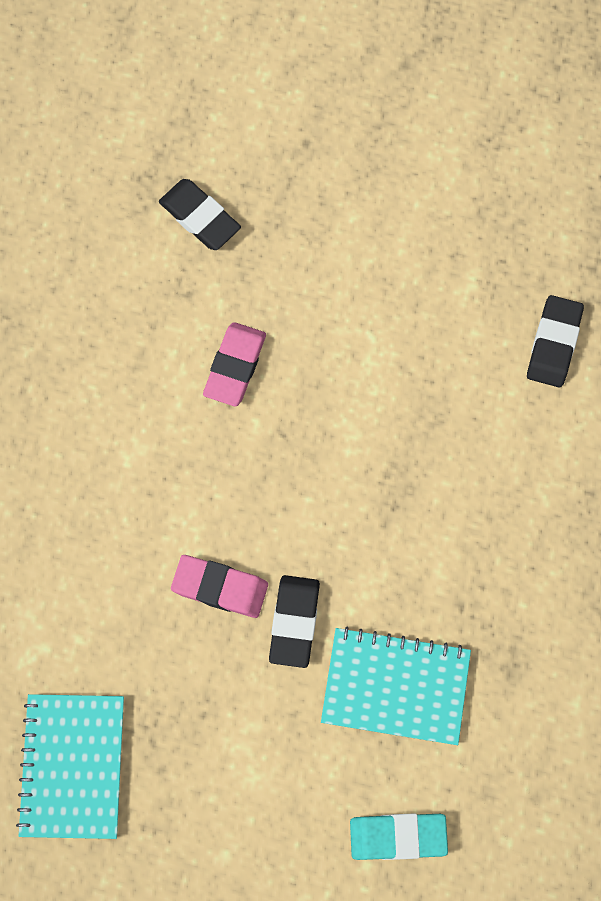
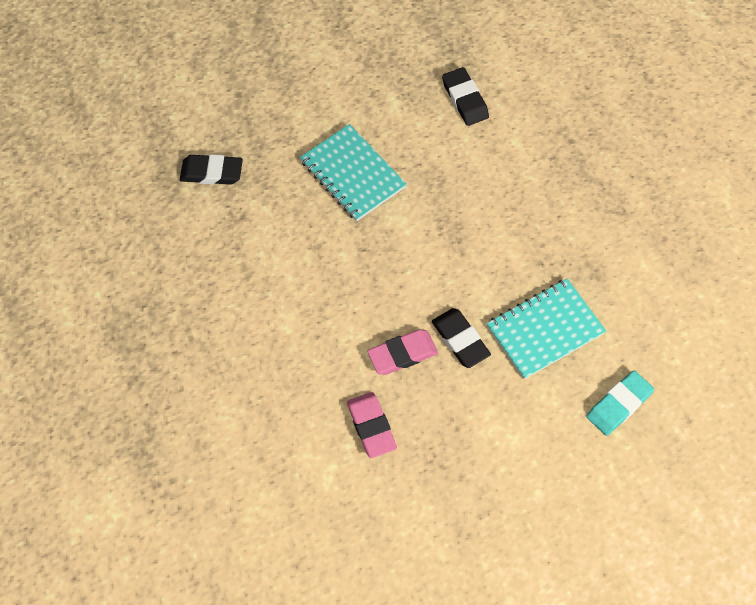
camera: 40 degrees left, 10 degrees down
turquoise notebook [16,694,124,839] -> turquoise notebook moved to [300,124,407,221]
pink eraser [203,322,266,406] -> pink eraser moved to [347,392,397,458]

